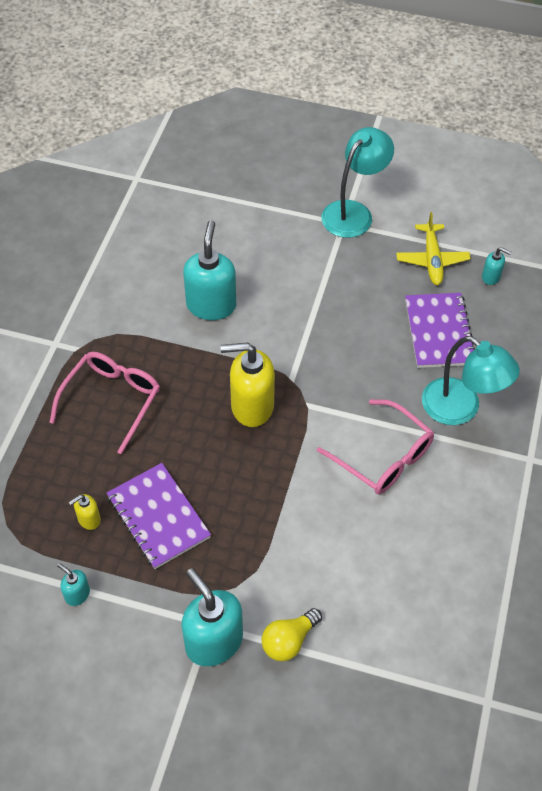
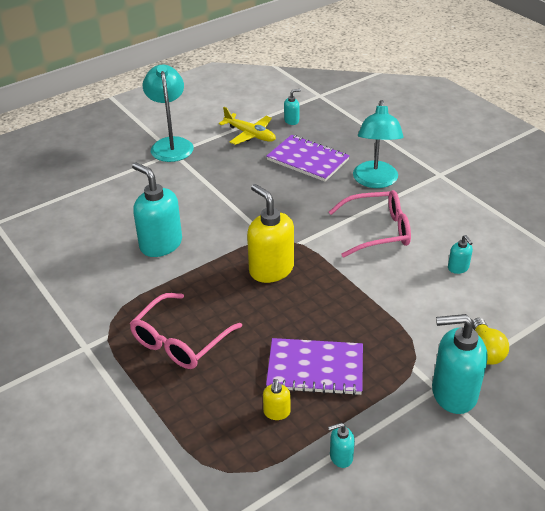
camera: 50 degrees left, 15 degrees down
pink glasses [50,352,160,454] -> pink glasses turned 120 degrees counterclockwise [130,293,242,369]
yellow soap dispenser [221,343,275,427] -> yellow soap dispenser turned 105 degrees clockwise [247,184,294,283]
turquoise lamp [422,336,520,425] -> turquoise lamp turned 105 degrees clockwise [353,100,404,188]
none -> turquoise soap dispenser [448,235,473,274]

